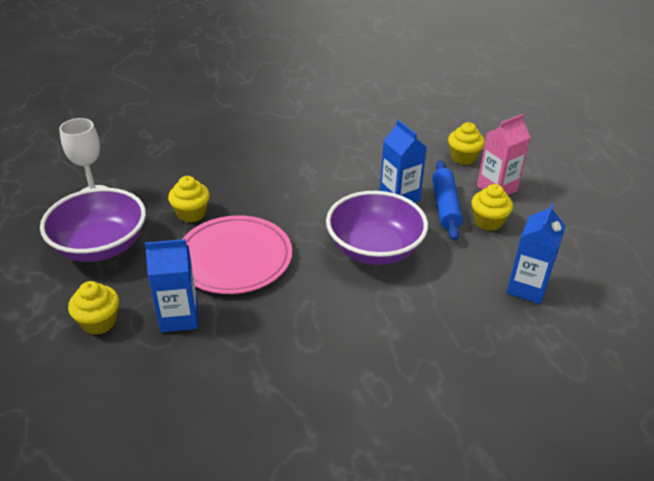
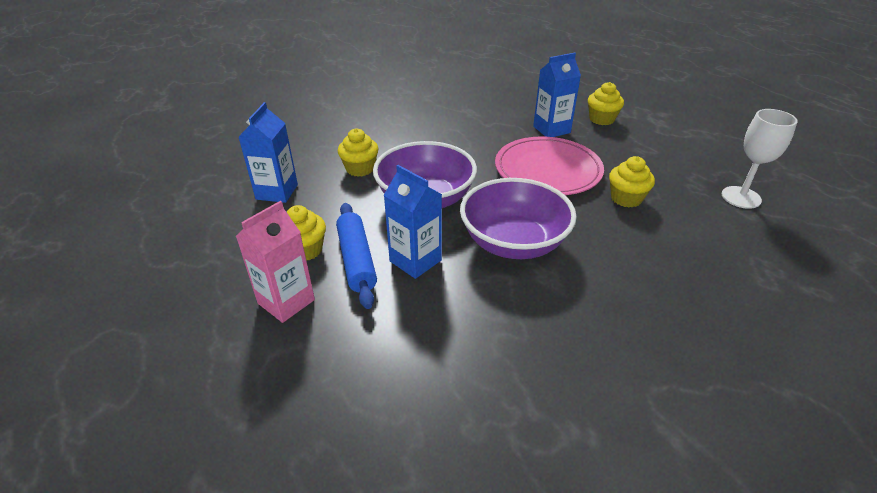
camera: 165 degrees right, 0 degrees up
purple bowl [40,188,146,262] -> purple bowl moved to [460,178,577,259]
yellow cupcake [448,122,485,165] -> yellow cupcake moved to [338,128,379,176]

